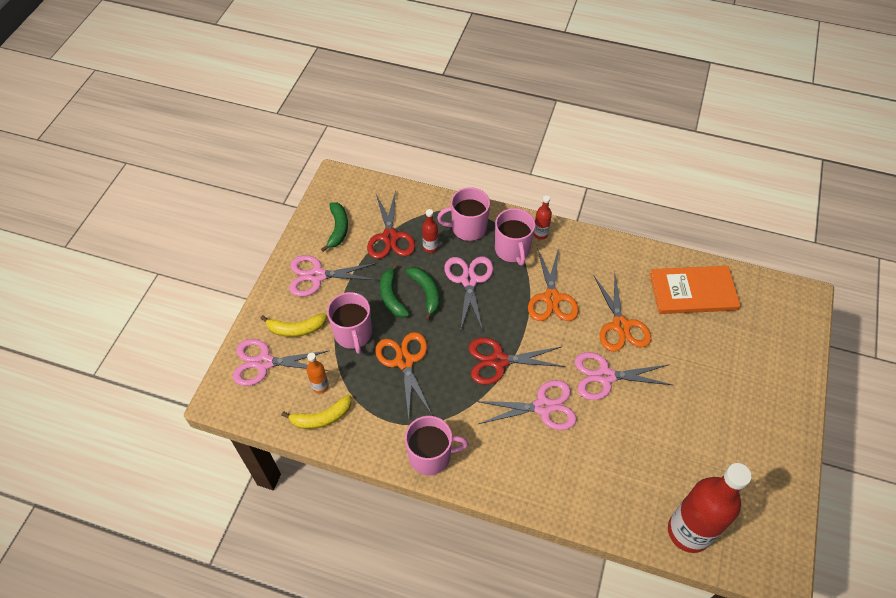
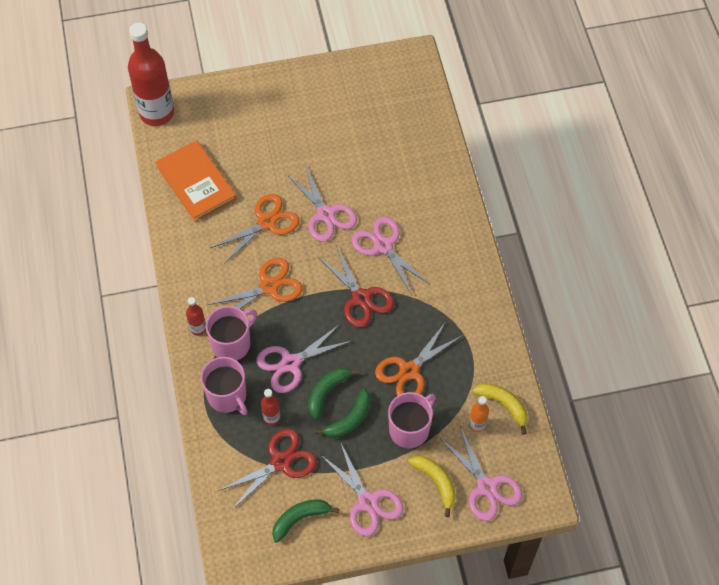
camera: 120 degrees left, 5 degrees up
pink mug [405,416,469,475] -> none
red bottle [668,463,752,553] -> red bottle moved to [128,23,174,126]

